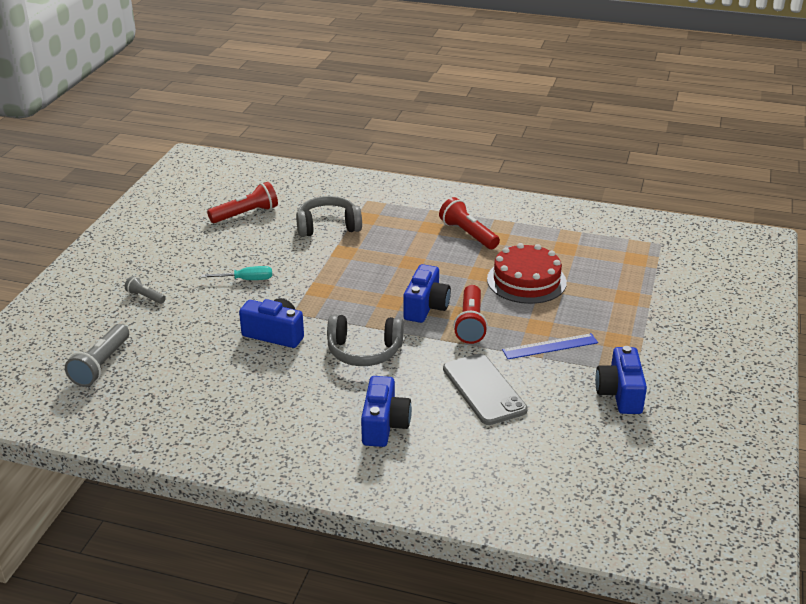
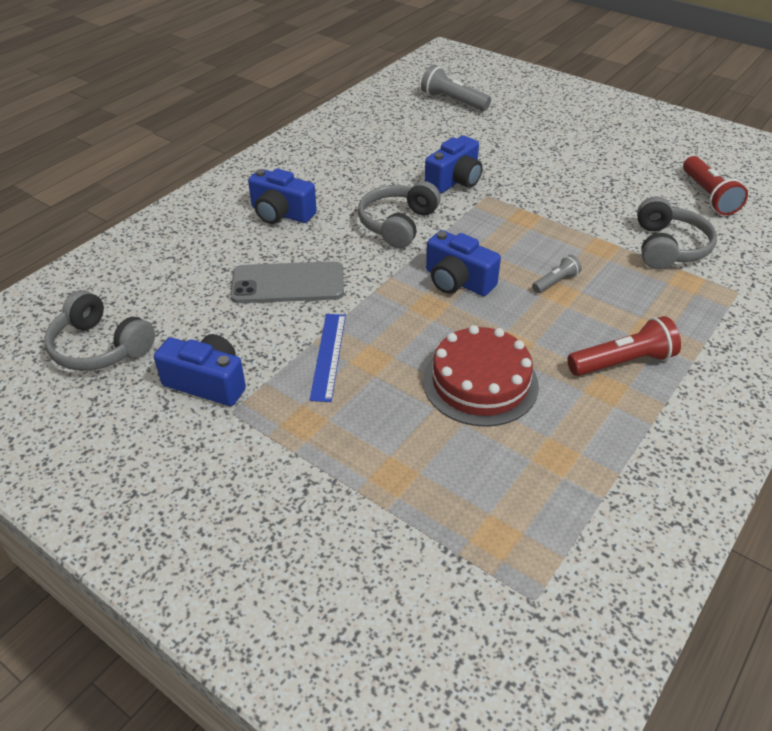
camera: 110 degrees right, 10 degrees up
grey flashlight [125,276,166,304] -> grey flashlight moved to [532,255,582,293]
turquoise screwdriver [201,266,272,280] -> none
red flashlight [454,285,488,344] -> none
none -> grey headphones [44,290,155,371]

